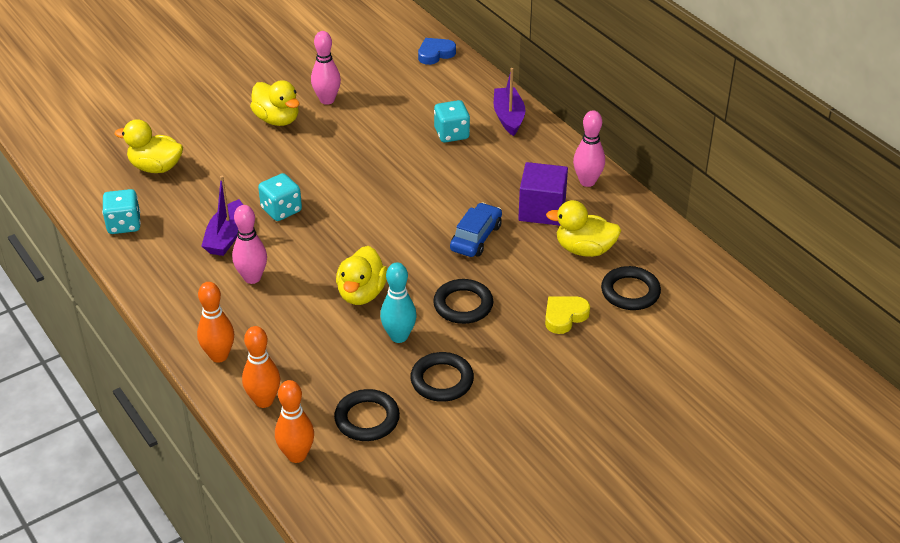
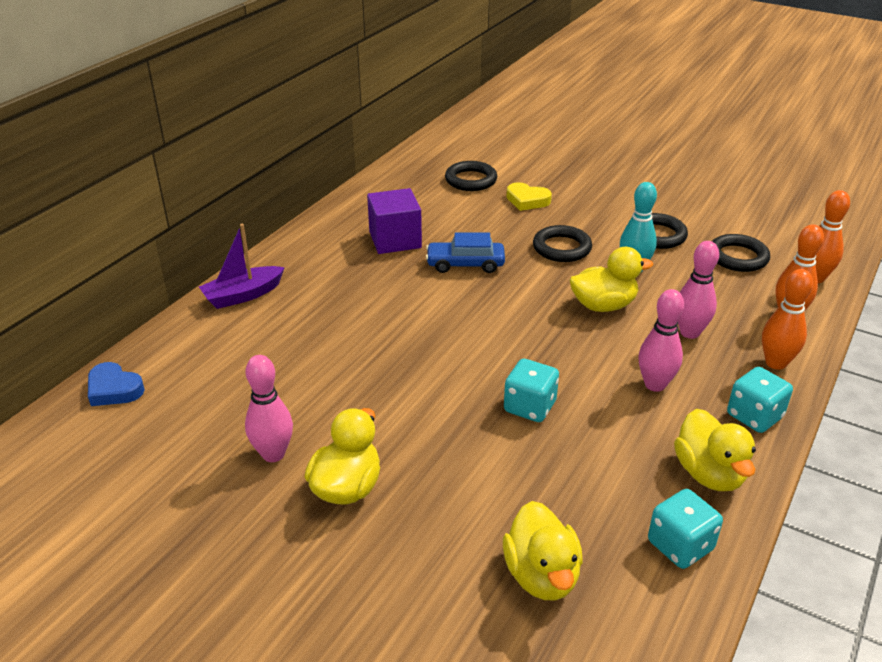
camera: 115 degrees left, 5 degrees down
purple boat [201,176,243,256] -> none
turquoise dice [434,100,470,142] -> turquoise dice moved to [727,367,793,433]
yellow duck [546,200,621,257] -> yellow duck moved to [674,409,756,491]
pink bowling pin [573,110,605,187] -> pink bowling pin moved to [678,241,719,339]

